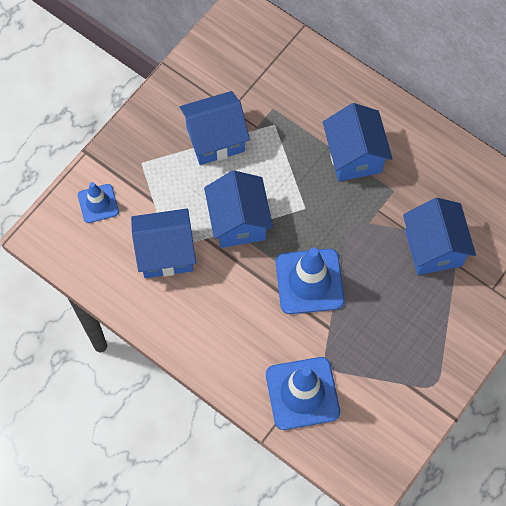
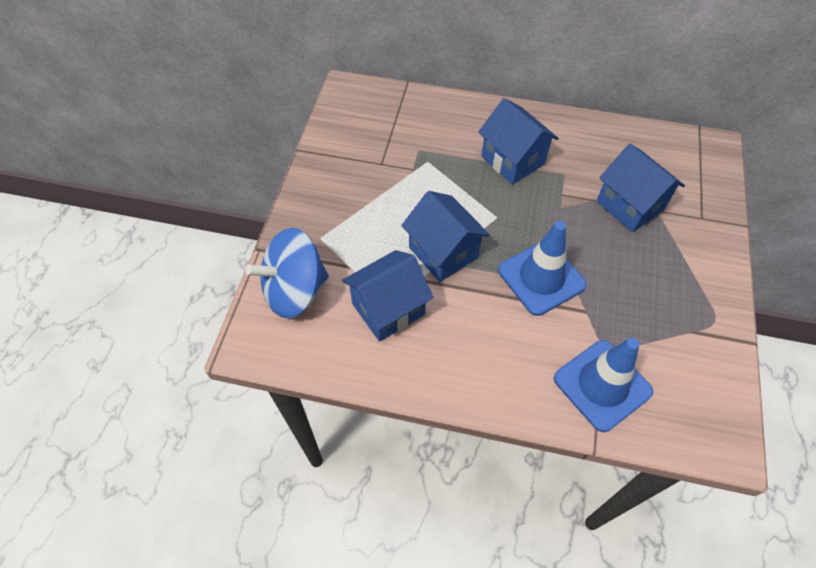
camera: 25 degrees left, 10 degrees down
blue traffic cone [78,182,119,223] -> blue spinning top [245,228,329,319]
blue house [180,91,250,165] -> none

